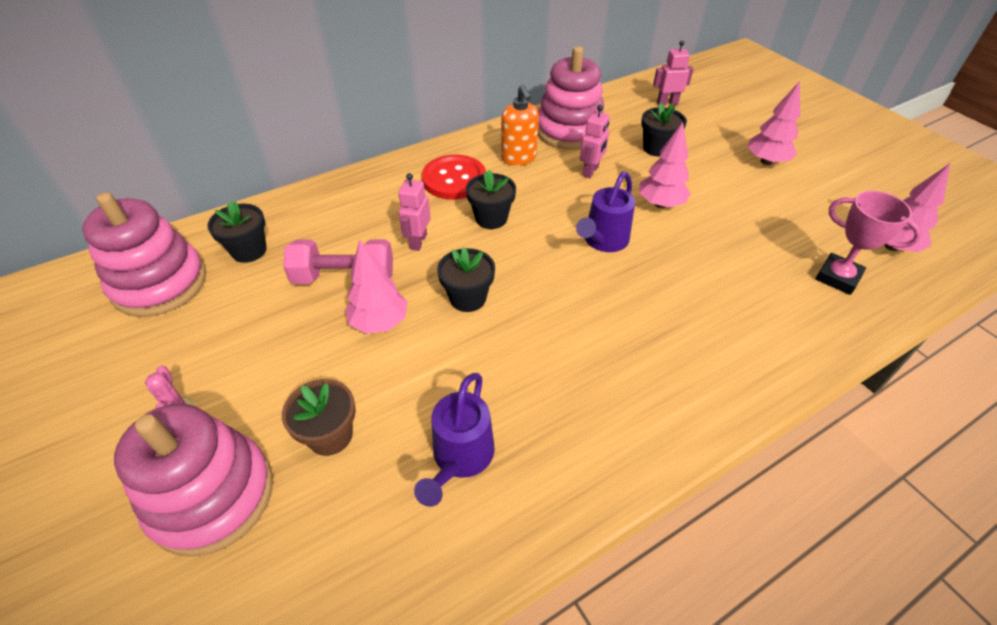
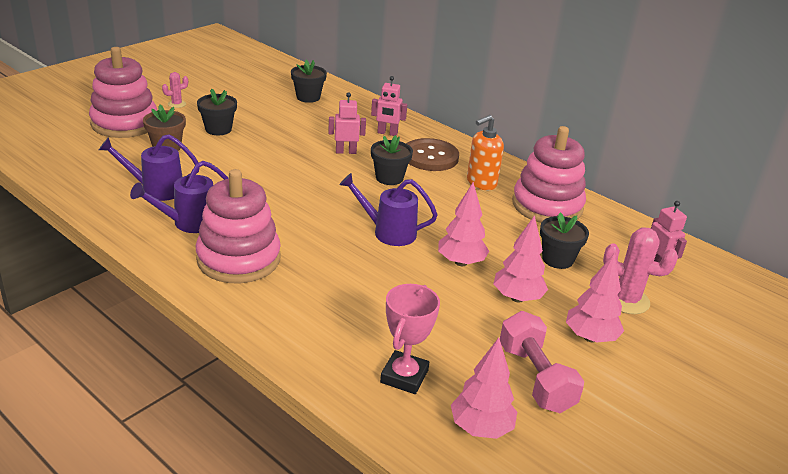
camera: 70 degrees right, 15 degrees down
pink stacking toy [82,192,206,317] -> pink stacking toy moved to [196,169,281,283]
pink dumbbell [283,239,393,284] -> pink dumbbell moved to [500,311,584,413]
pink tree [345,240,408,334] -> pink tree moved to [493,215,548,302]
red button [422,155,486,200] -> brown button [406,138,459,171]
black flower pot [437,247,495,312] -> black flower pot moved to [197,89,237,135]
pink robot [580,105,610,178] -> pink robot moved to [371,76,407,136]
none -> purple watering can [130,161,229,233]
none -> pink cactus [603,228,678,314]

